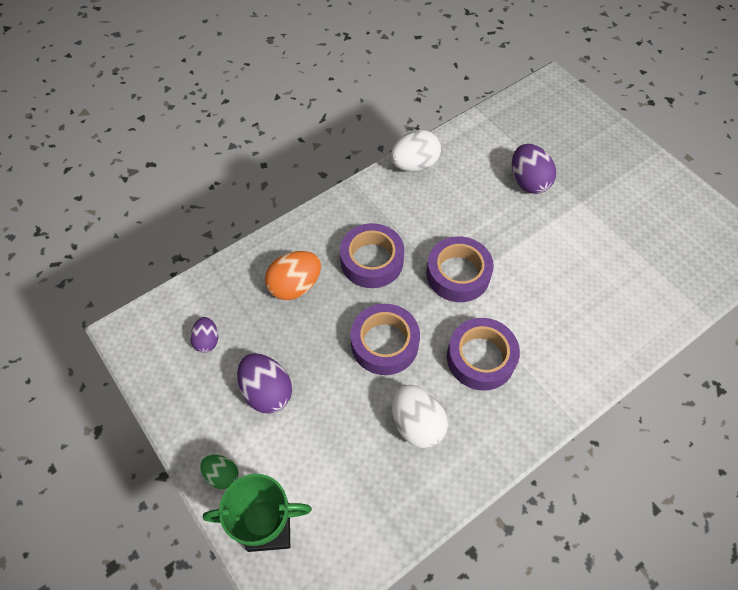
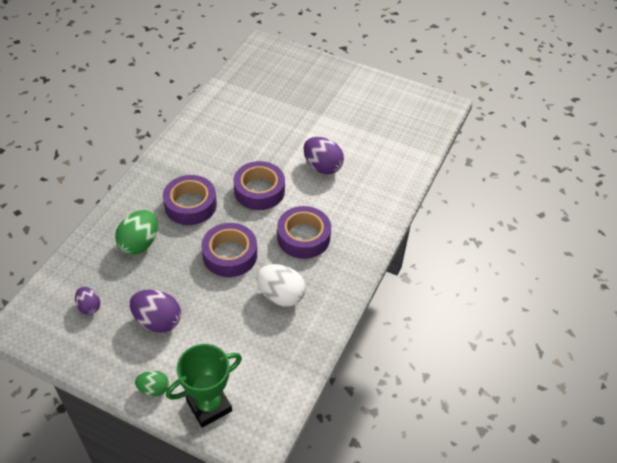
camera: 30 degrees left, 10 degrees down
orange egg [265,251,321,300] -> green egg [115,210,158,254]
white egg [391,130,441,172] -> none
purple egg [512,144,556,194] -> purple egg moved to [304,137,344,174]

